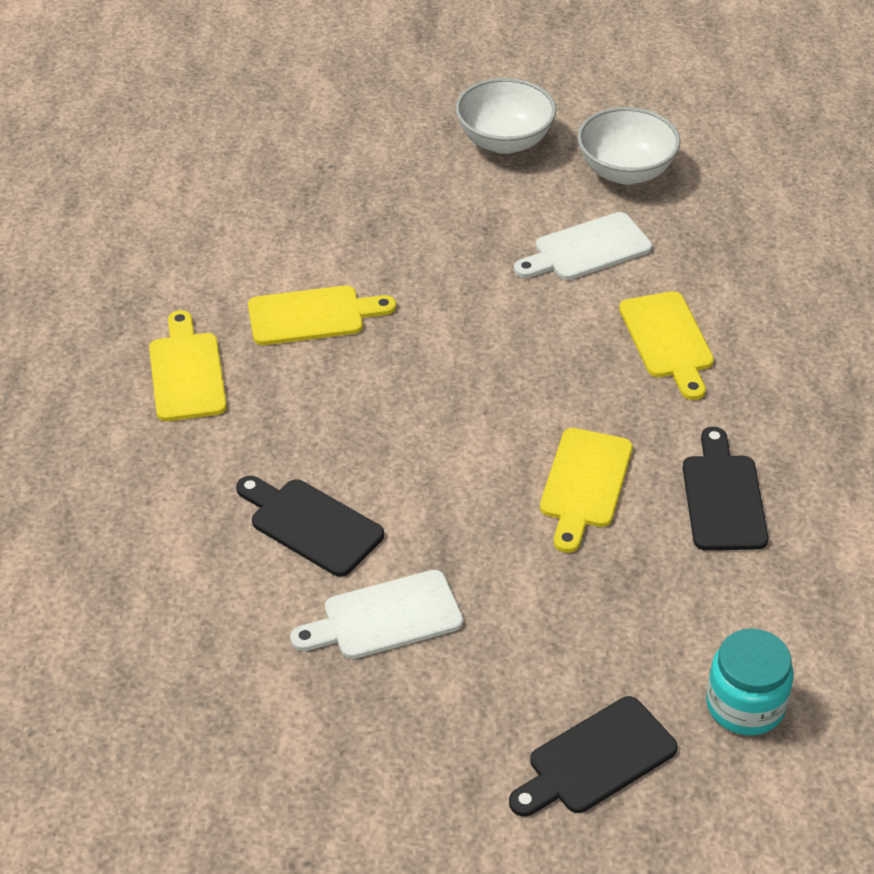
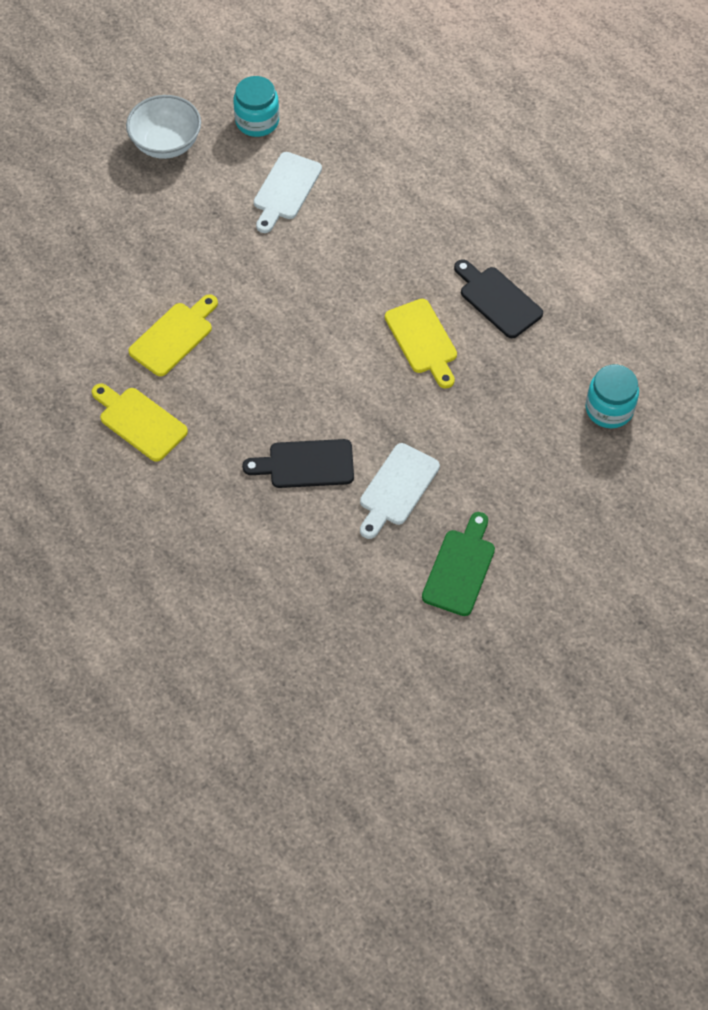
camera: 40 degrees left, 15 degrees up
black cutting board [509,696,678,817] -> none
white bowl [577,107,680,184] -> turquoise jar [233,76,279,137]
yellow cutting board [619,291,714,400] -> none
none -> green cutting board [422,512,495,616]

